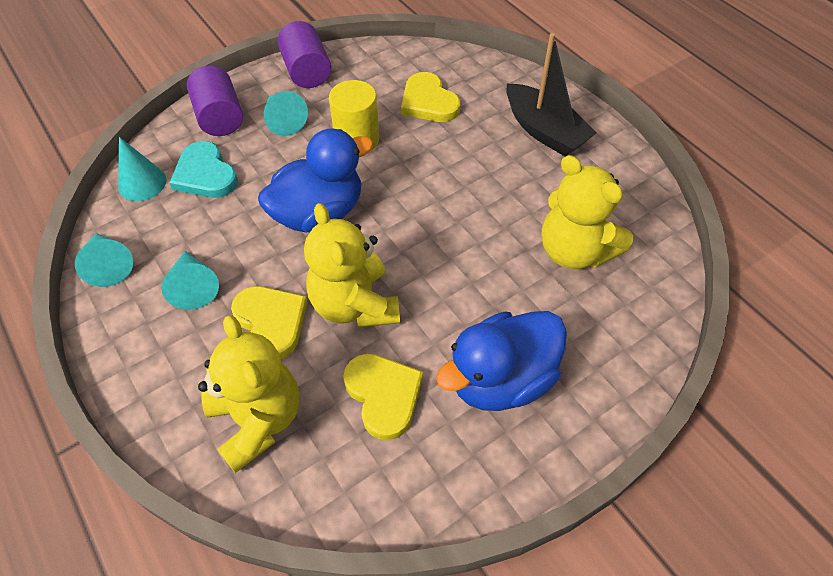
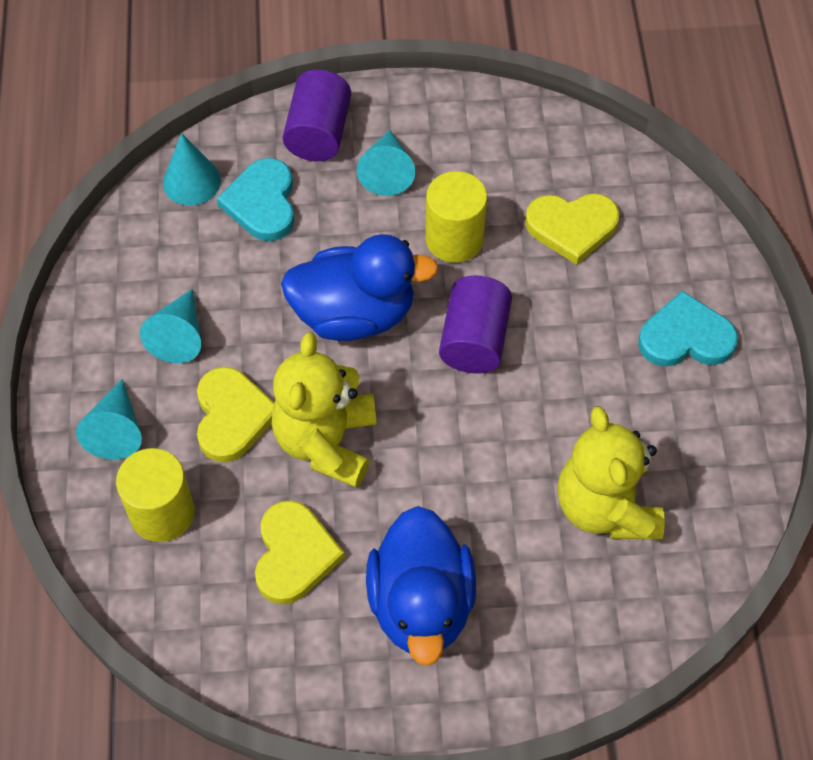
camera: 30 degrees right, 5 degrees up
turquoise cone [75,233,133,287] -> turquoise cone moved to [76,379,142,460]
yellow teddy bear [198,315,299,473] -> yellow cylinder [116,448,194,542]
purple cylinder [277,21,331,88] -> purple cylinder moved to [439,275,512,374]
yellow heart [401,72,460,122] -> yellow heart turned 90 degrees counterclockwise [525,193,620,265]
blue duck [436,311,567,411] -> blue duck turned 90 degrees counterclockwise [366,506,476,666]
black boat [506,33,596,156] -> turquoise heart [638,291,738,367]

